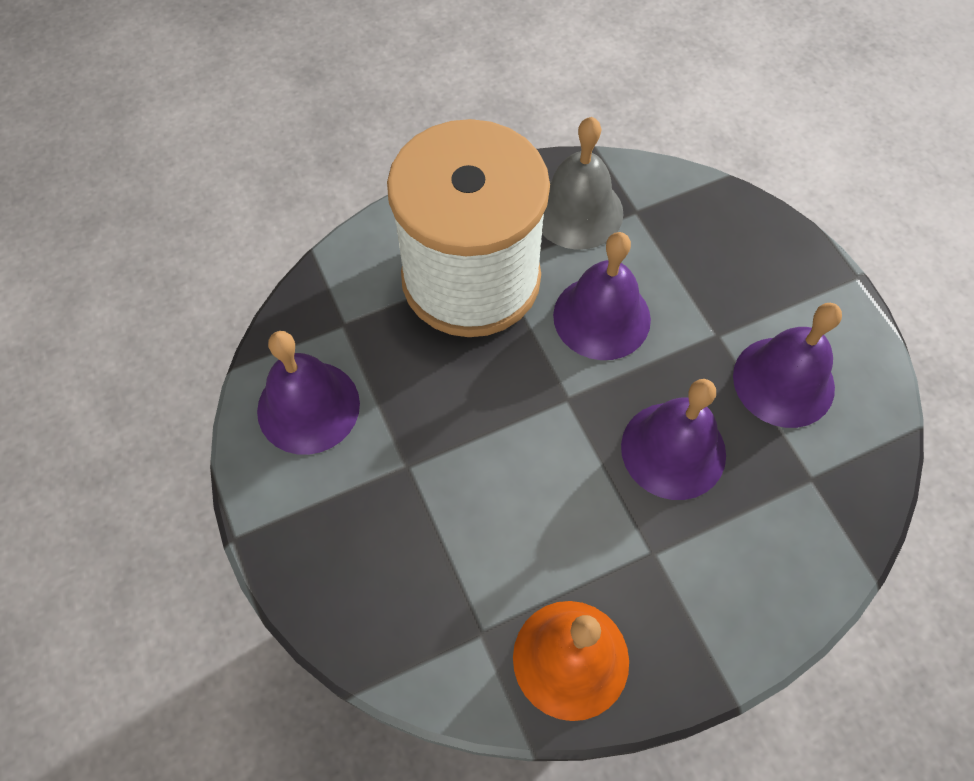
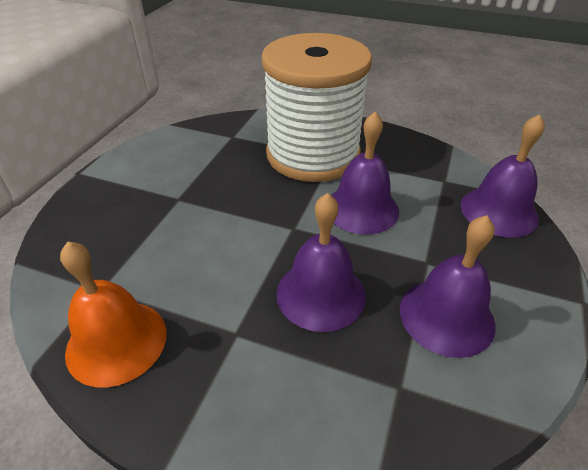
camera: 45 degrees right, 20 degrees down
purple bell [257,331,360,455] -> purple bell moved to [461,114,545,238]
grey bell [542,117,624,250] -> none

